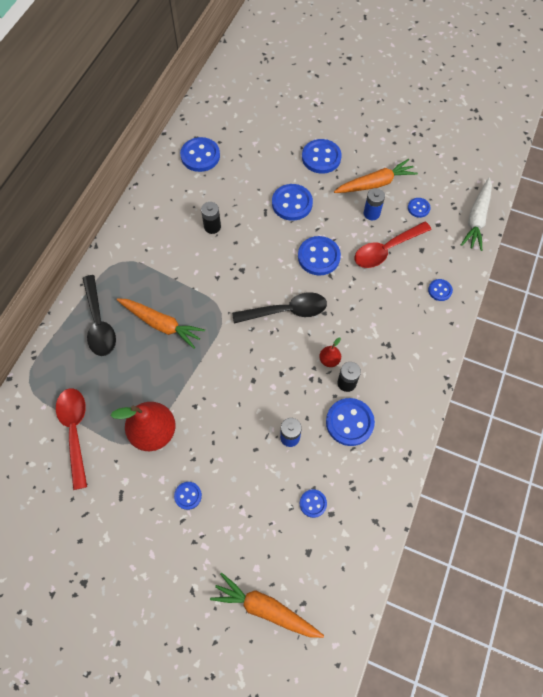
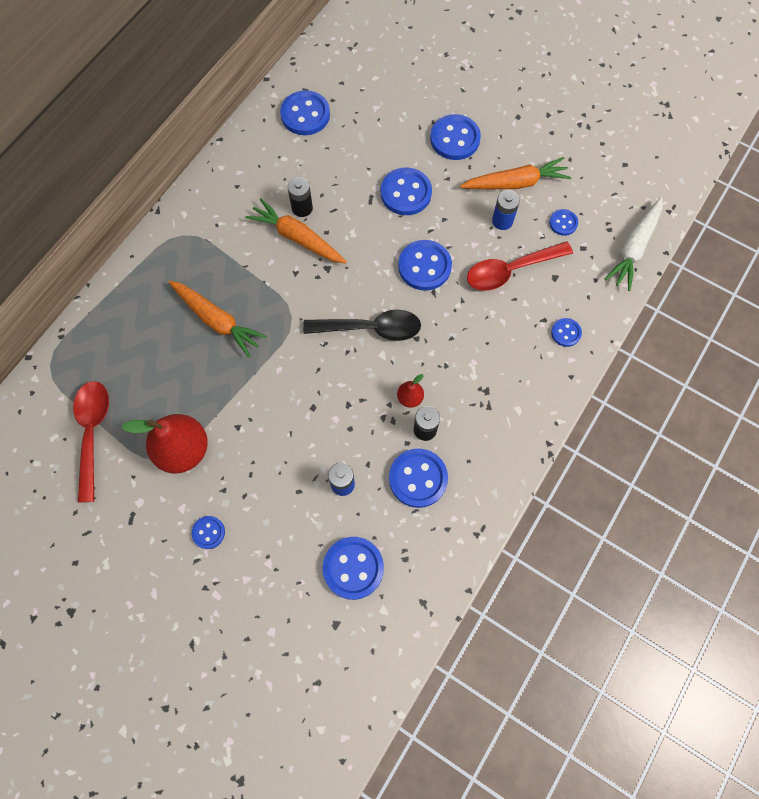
camera: 10 degrees right, 5 degrees up
black spoon [82,275,116,356] -> none
orange carrot [210,573,324,638] -> orange carrot moved to [246,198,347,263]
blue button [300,489,327,518] -> blue button [323,537,384,600], size x1.85

